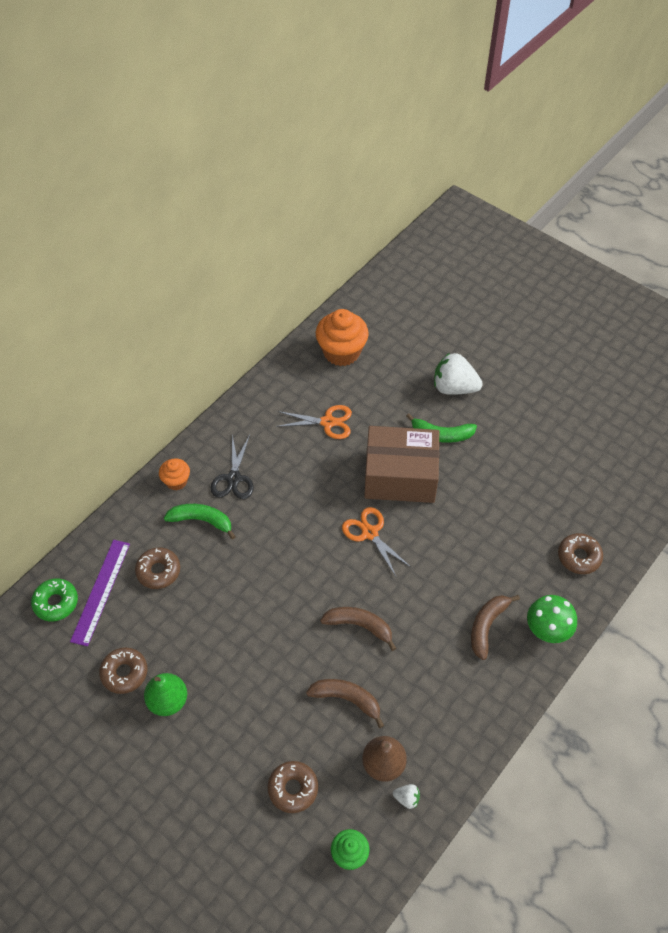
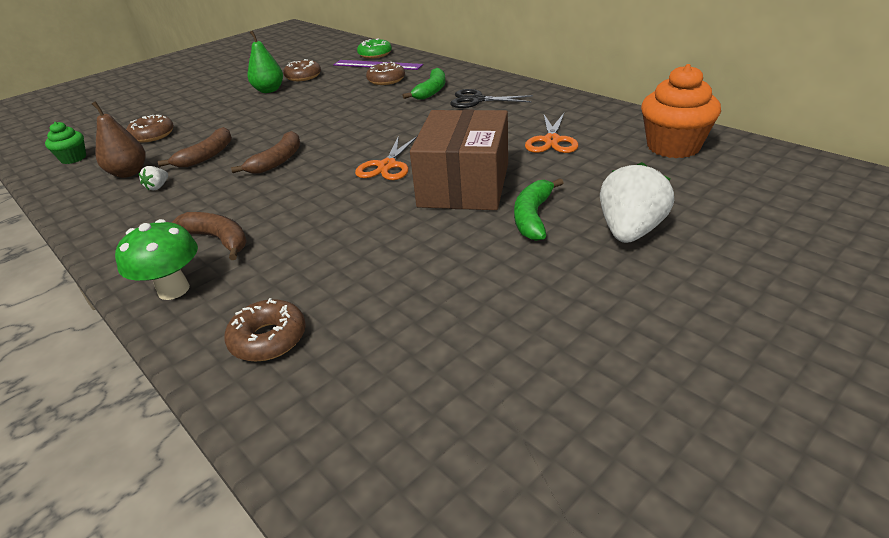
camera: 100 degrees right, 20 degrees down
orange cupcake [159,458,190,490] -> none
orange scissors [342,507,412,576] -> orange scissors turned 135 degrees clockwise [355,135,417,180]
white strawberry [393,784,420,809] -> white strawberry moved to [139,166,168,190]

